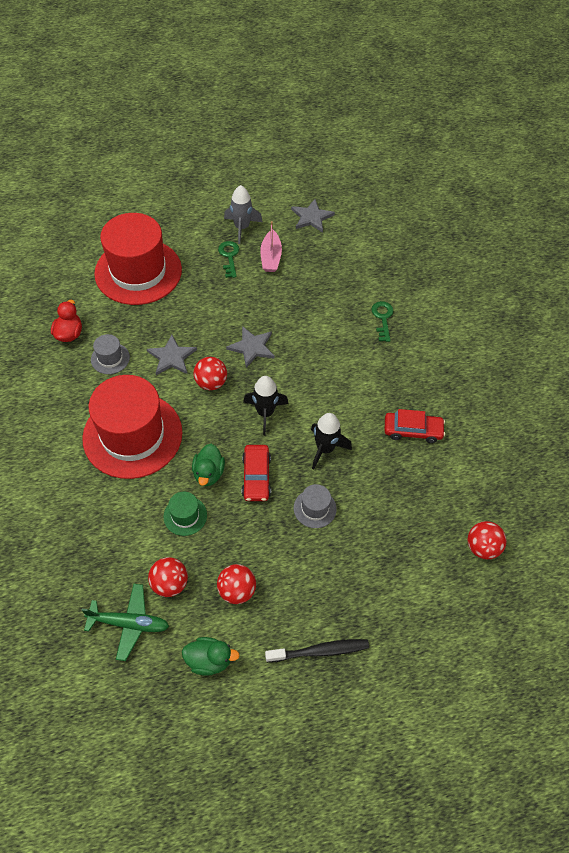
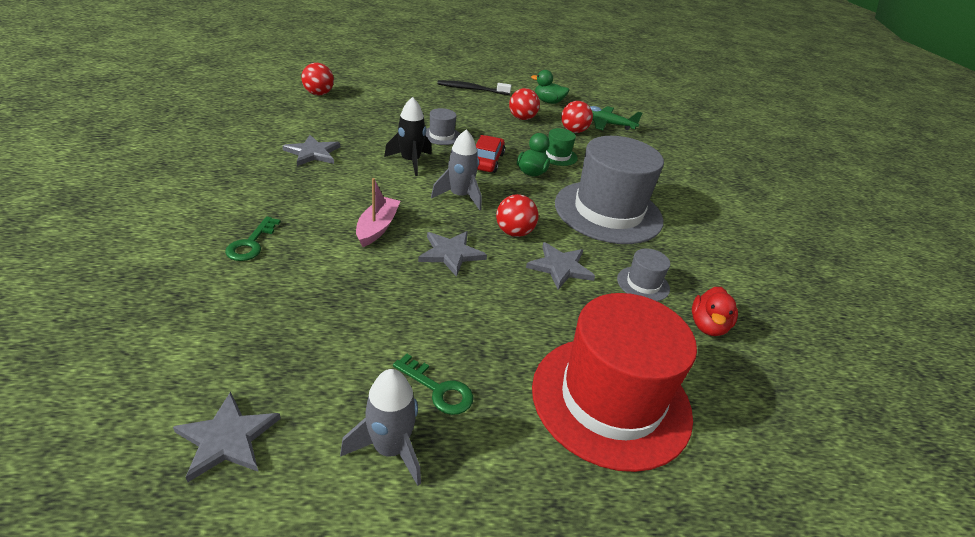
camera: 170 degrees left, 20 degrees down
red hat [82,375,182,479] -> grey hat [555,136,664,244]
green key [218,241,239,278] -> green key turned 60 degrees counterclockwise [393,354,473,415]
black rocket [243,376,288,435] -> grey rocket [431,129,482,210]
pink boat [260,221,282,272] -> pink boat moved to [356,178,400,247]
red car [385,409,445,443] -> grey star [282,135,340,166]

